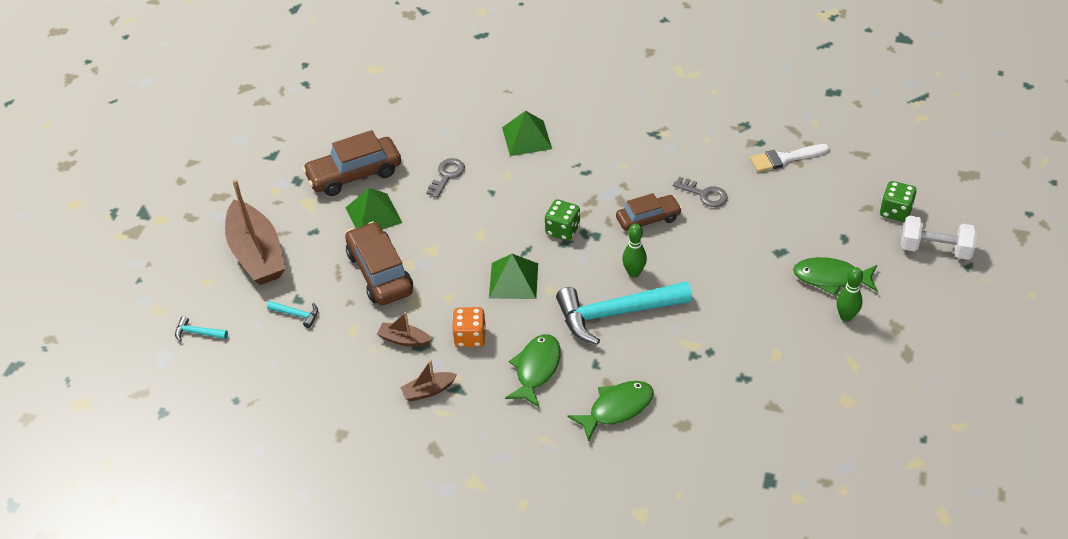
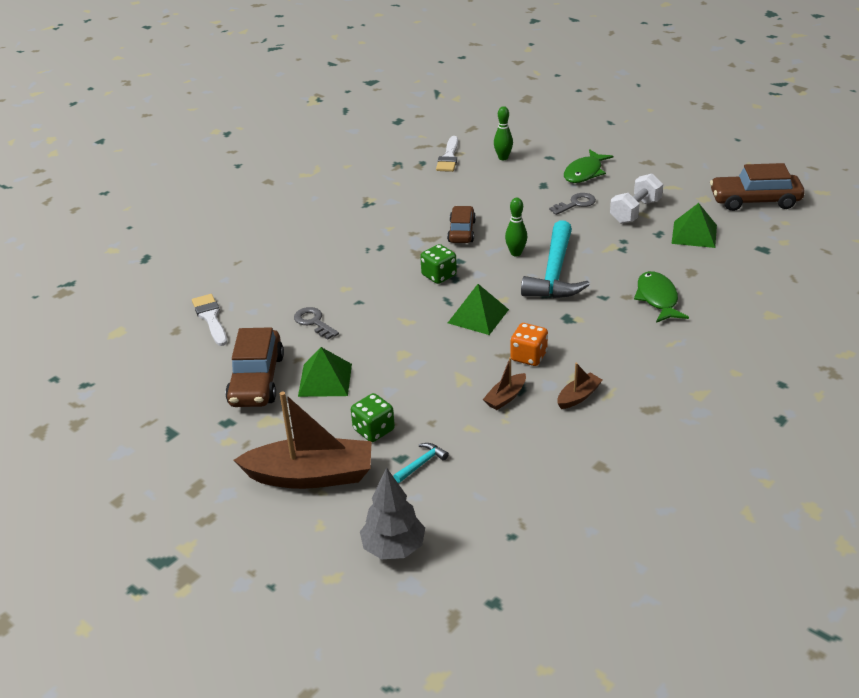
camera: 65 degrees left, 10 degrees down
turquoise hammer [175,316,228,342] -> grey tree [360,467,425,559]
brown car [345,222,413,305] -> brown car moved to [710,163,805,211]
brown boat [400,360,457,401] -> brown boat turned 135 degrees counterclockwise [557,363,603,409]
green pyramid [502,111,552,156] -> green pyramid moved to [671,203,717,248]
green fish [505,334,561,407] -> none
grey key [673,177,728,207] -> grey key moved to [549,193,596,215]
green bowling pin [837,267,863,322] -> green bowling pin moved to [494,106,513,160]
green dice [880,181,916,222] -> green dice moved to [351,393,395,442]
white dumbbell [901,216,977,260] -> white dumbbell moved to [610,174,663,224]
none -> white brush [192,294,227,346]

